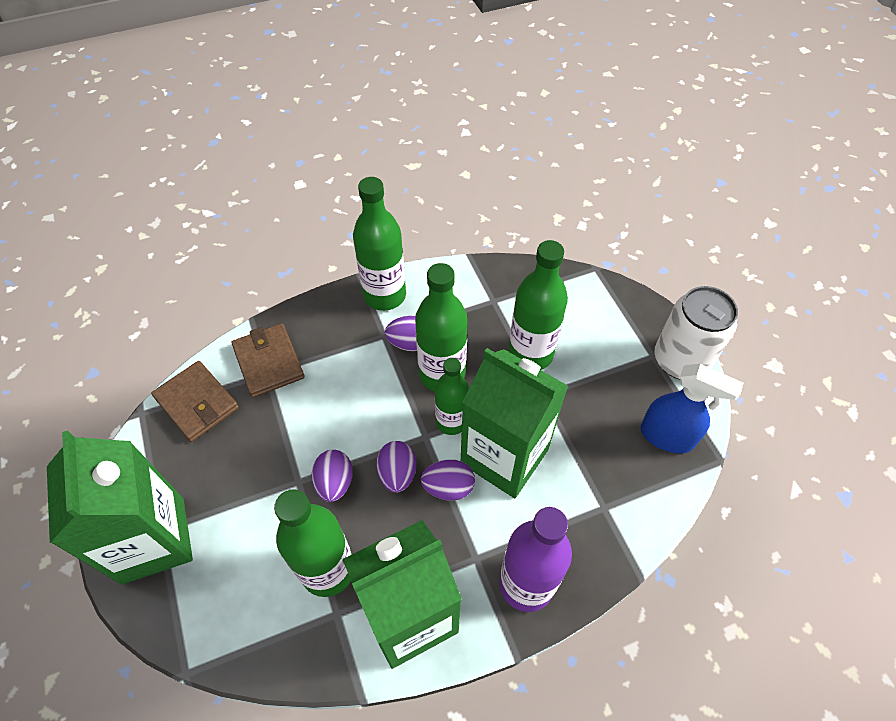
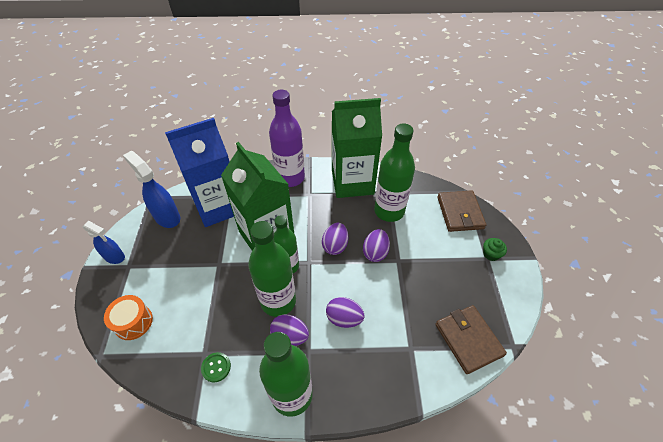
camera: 160 degrees left, 5 degrees down
green carton [47,431,193,584] -> green cupcake [483,238,507,261]
brown wallet [232,323,305,398] -> brown wallet moved to [437,190,486,232]
purple egg [421,459,475,501] -> purple egg moved to [326,297,365,328]
green bottle [508,240,568,370] -> none
white can [654,286,738,379] -> blue spray bottle [83,221,125,264]
none -> orange drum [104,295,153,340]
none -> blue carton [165,118,234,227]
none -> green button [201,352,231,382]

